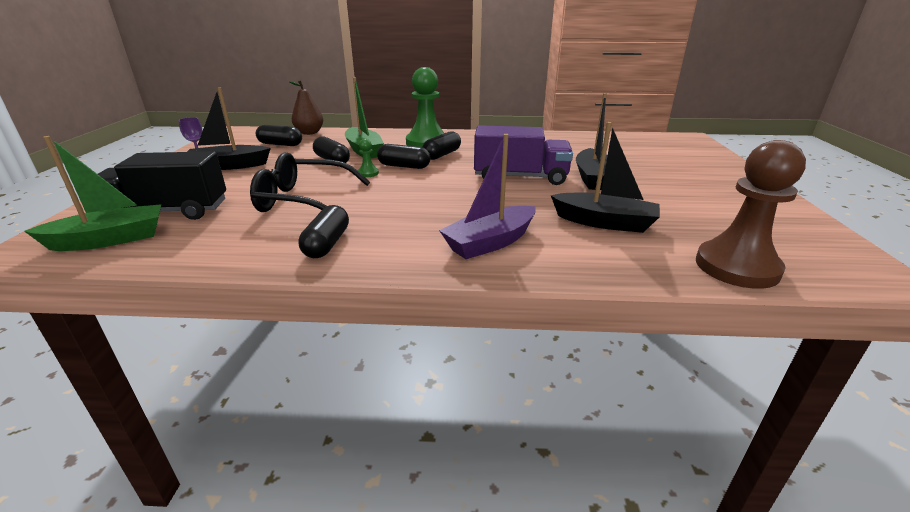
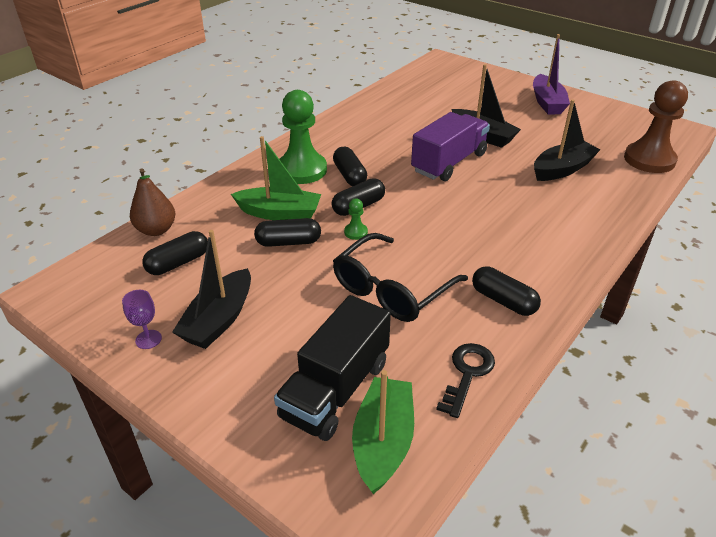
camera: 55 degrees left, 10 degrees up
purple boat [439,134,536,259] -> purple boat moved to [533,34,570,115]
none -> black key [436,343,495,418]

